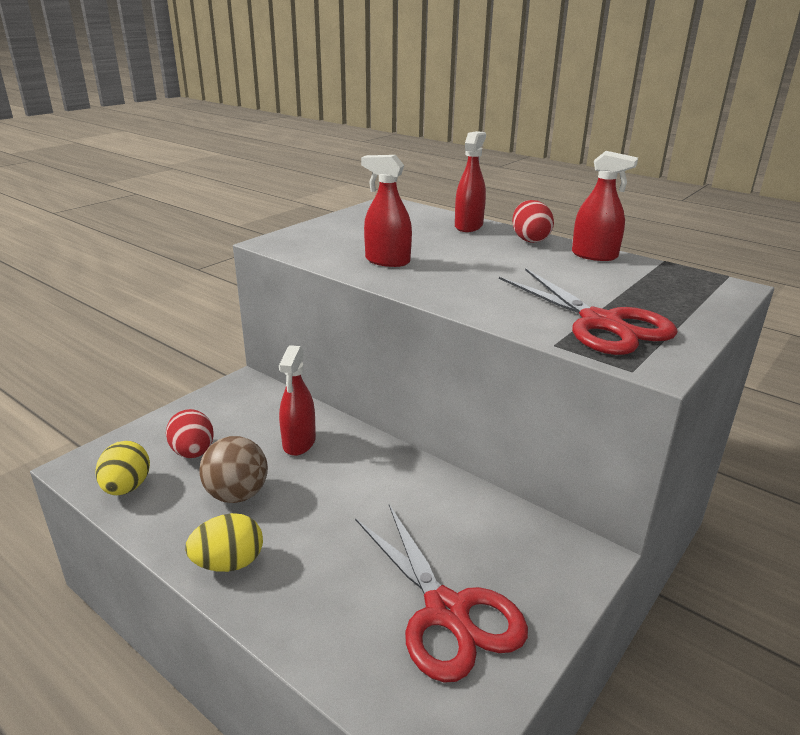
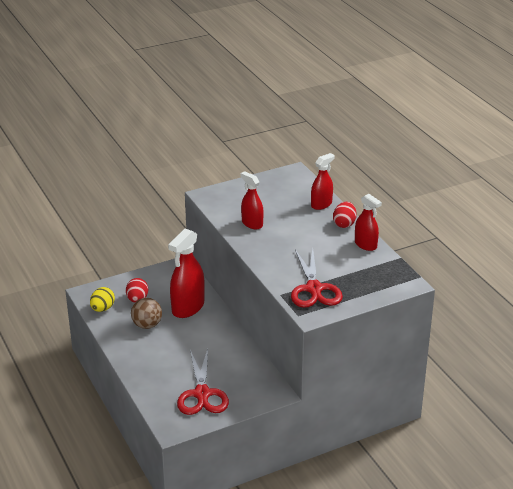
camera: 25 degrees right, 5 degrees up
yellow egg [185,513,263,572] -> none
red spray bottle [279,345,316,456] -> red spray bottle [168,228,205,318], size x1.65

